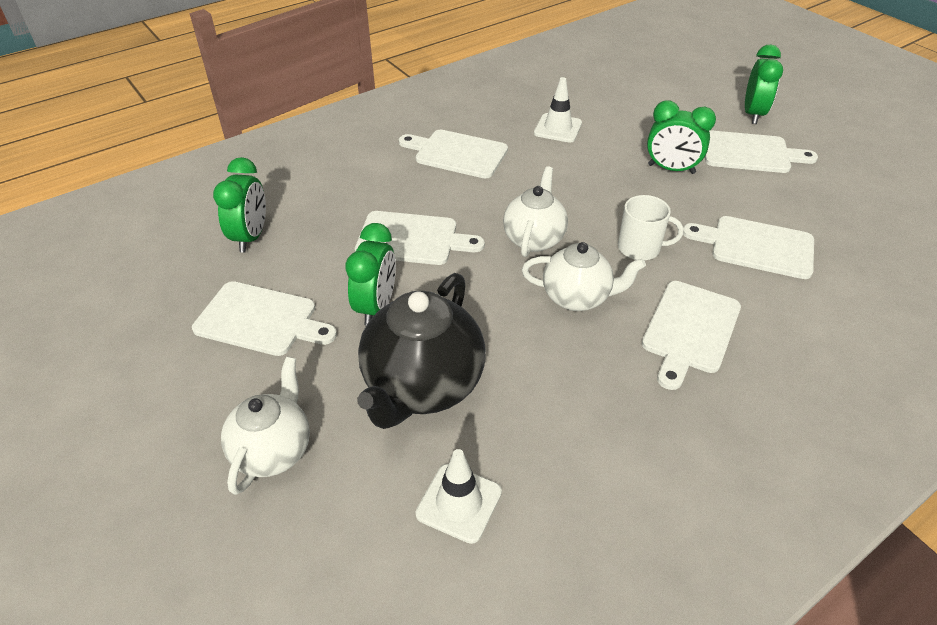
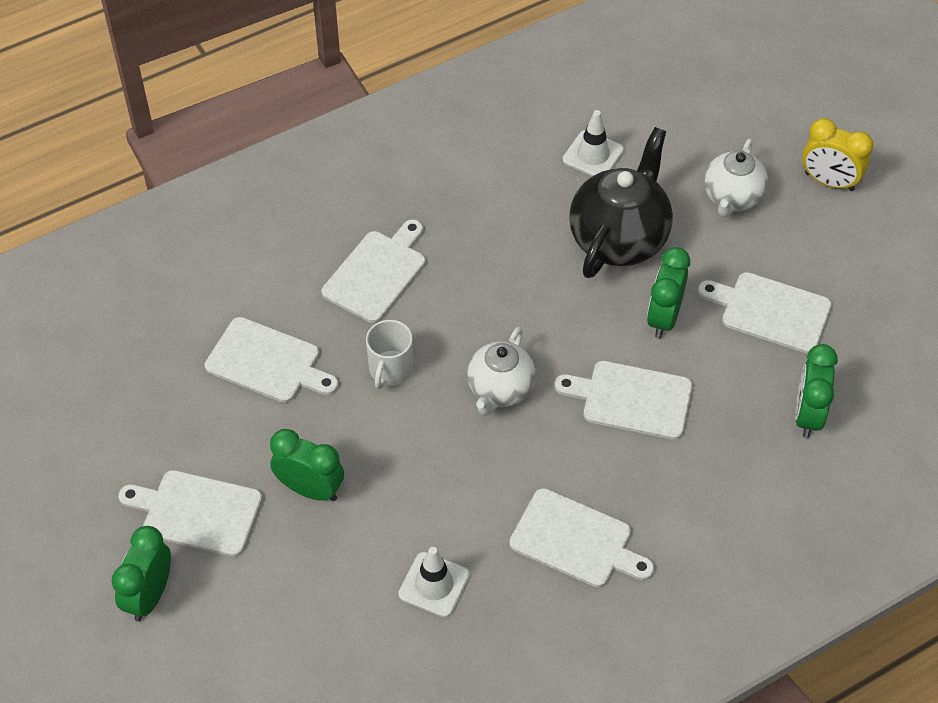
camera: 175 degrees left, 10 degrees up
white teapot [522,242,646,311] -> none
white mug [618,195,683,260] -> white mug turned 90 degrees counterclockwise [366,320,413,389]
none -> yellow clock [802,118,873,191]

